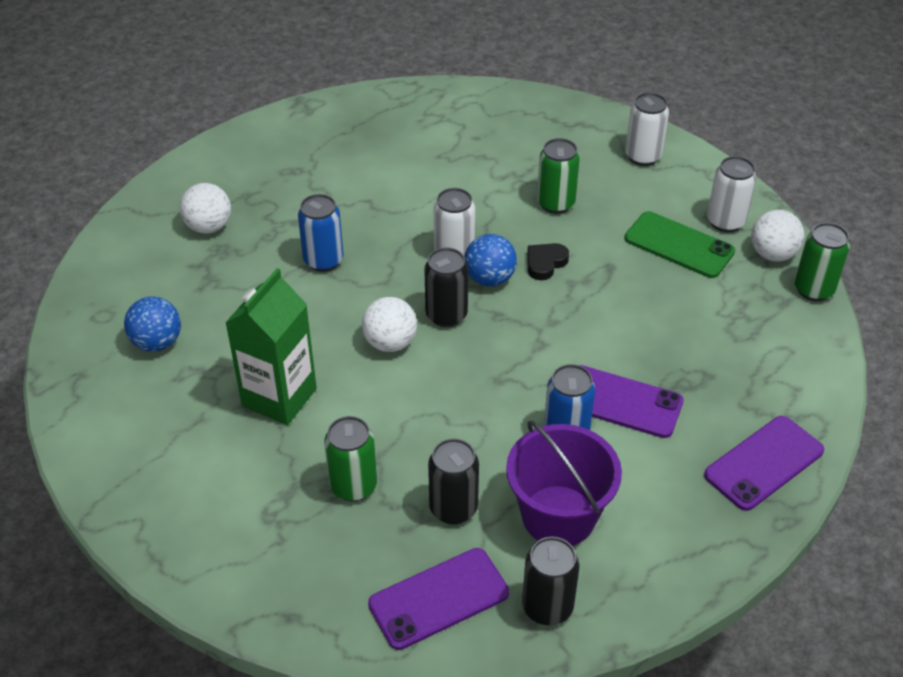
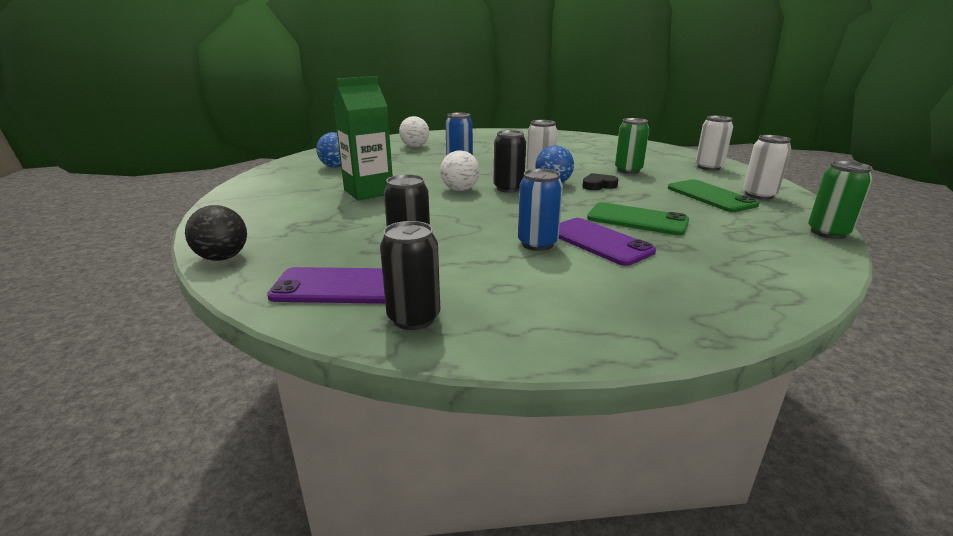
camera: 30 degrees right, 20 degrees down
green can [324,416,377,502] -> none
purple bucket [506,420,622,546] -> none
purple phone [704,416,824,511] -> none
white ball [751,210,805,262] -> none
none -> black ball [185,205,247,261]
none -> green phone [587,202,689,235]

